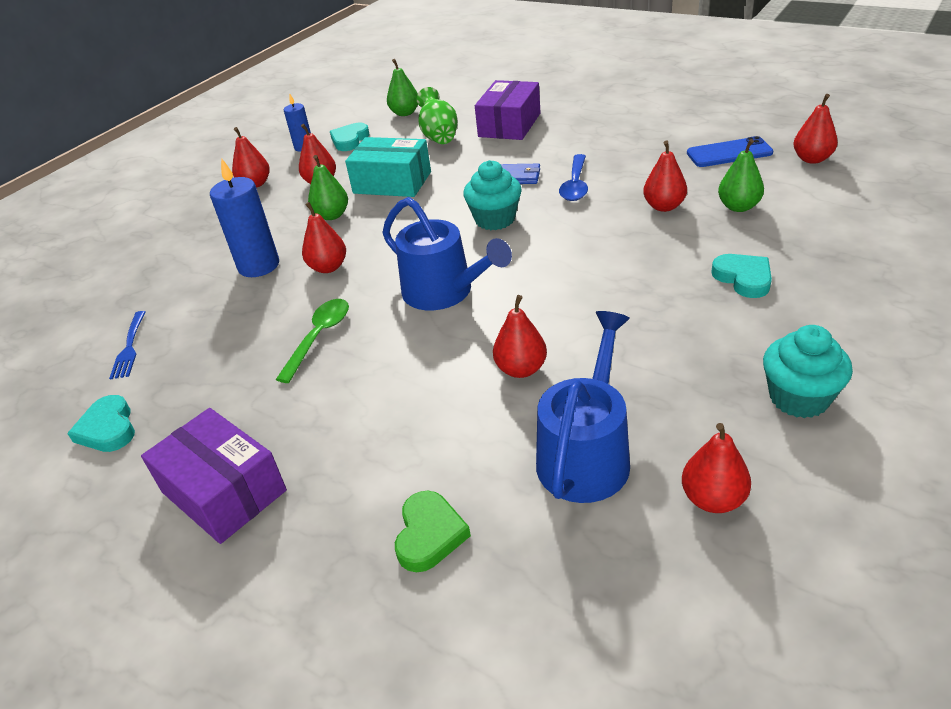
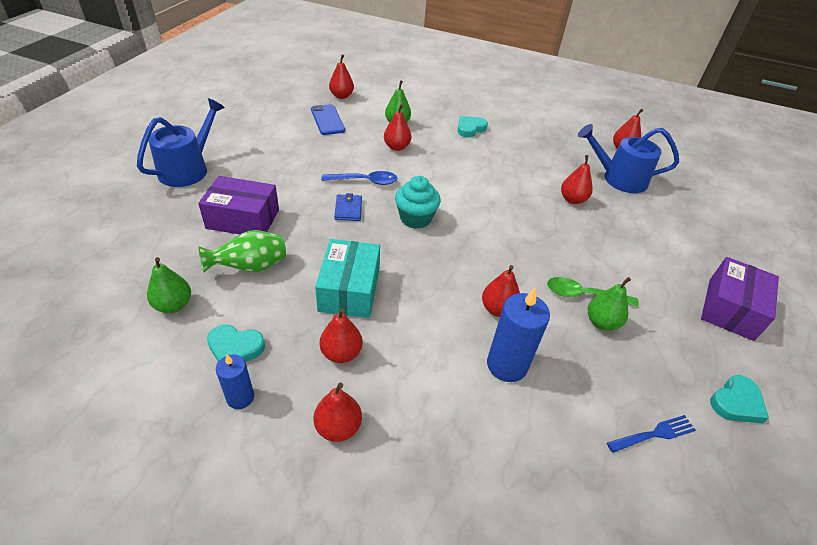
camera: 110 degrees left, 5 degrees up
green pear [308,155,348,220] -> green pear moved to [588,277,631,331]
blue watering can [382,197,512,310] -> blue watering can moved to [137,98,225,187]
green heart [395,491,471,572] -> none
turquoise cupcake [763,325,853,418] -> none

